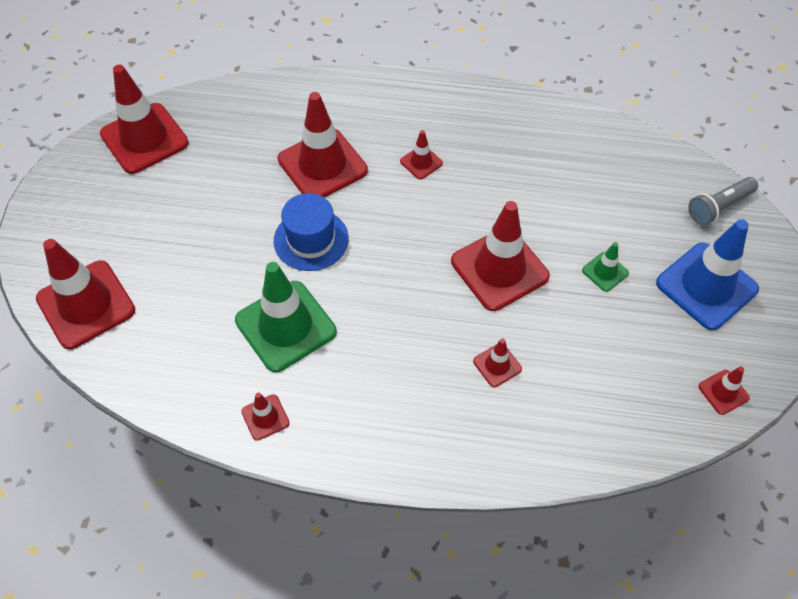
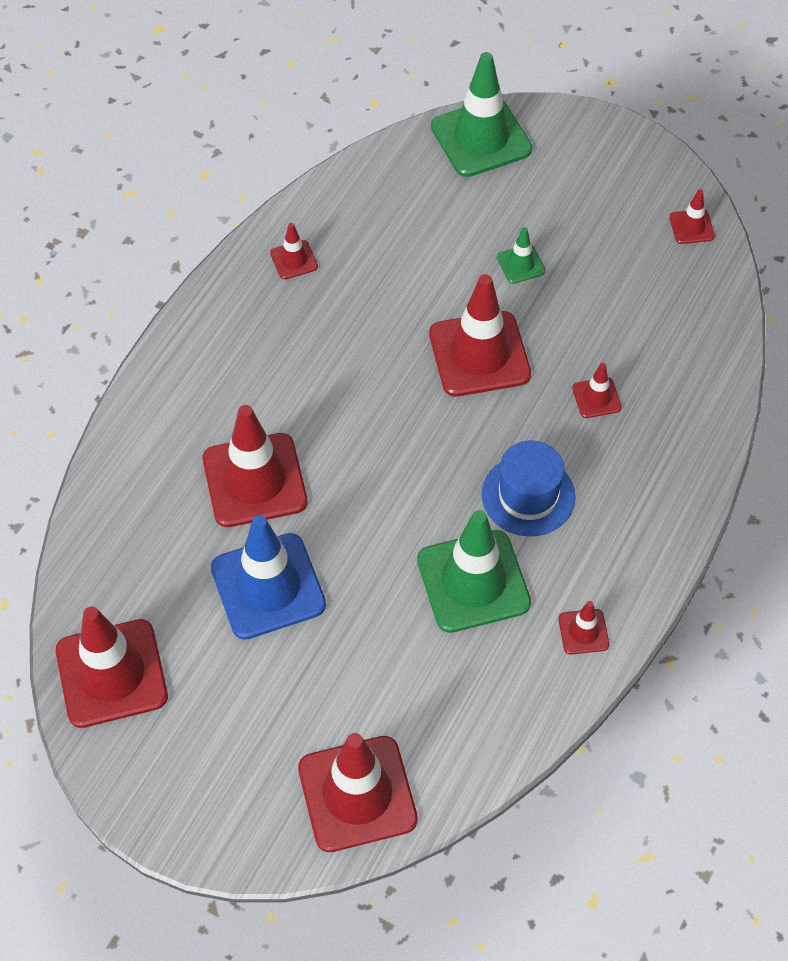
camera: 70 degrees left, 0 degrees up
blue hat [274,193,349,271] -> blue hat moved to [482,440,575,536]
red traffic cone [400,130,443,179] -> red traffic cone moved to [270,223,318,279]
blue traffic cone [656,219,759,330] -> blue traffic cone moved to [211,515,326,640]
grey flashlight [688,177,758,225] -> green traffic cone [431,52,532,177]

